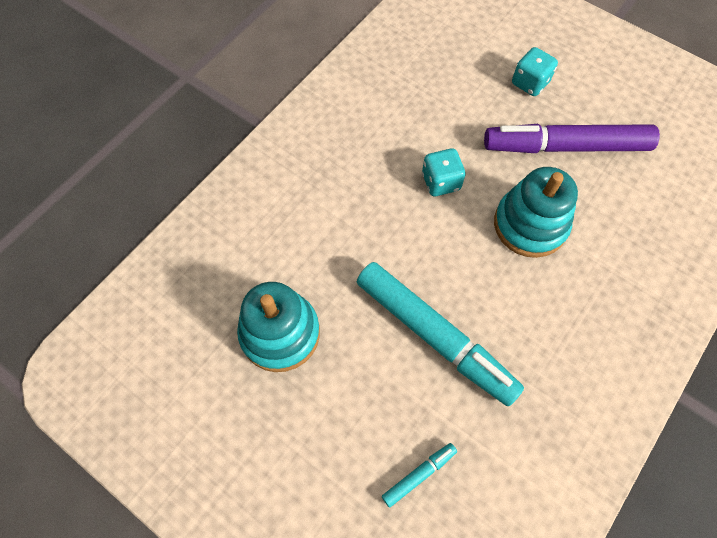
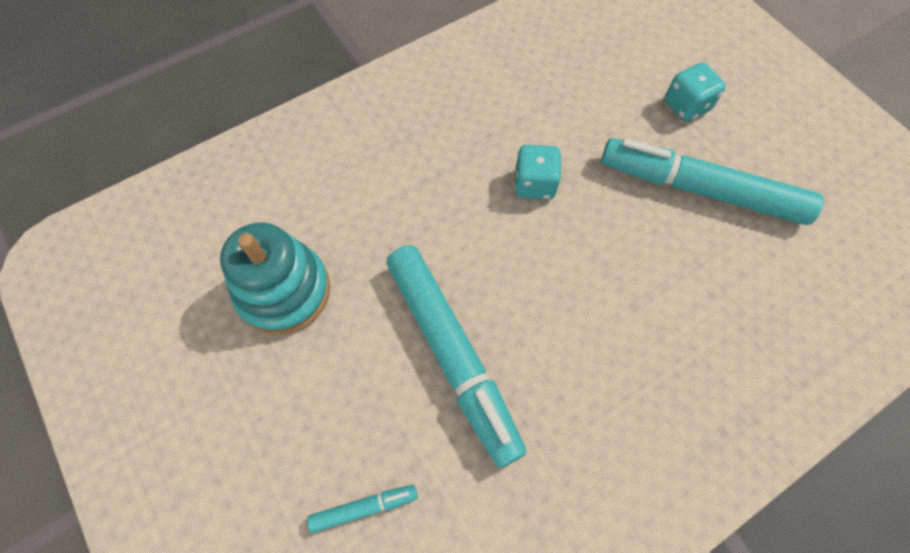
camera: 20 degrees right, 0 degrees up
purple marker [484,124,660,153] -> turquoise marker [601,138,824,225]
turquoise stacking toy [494,167,578,258] -> none

